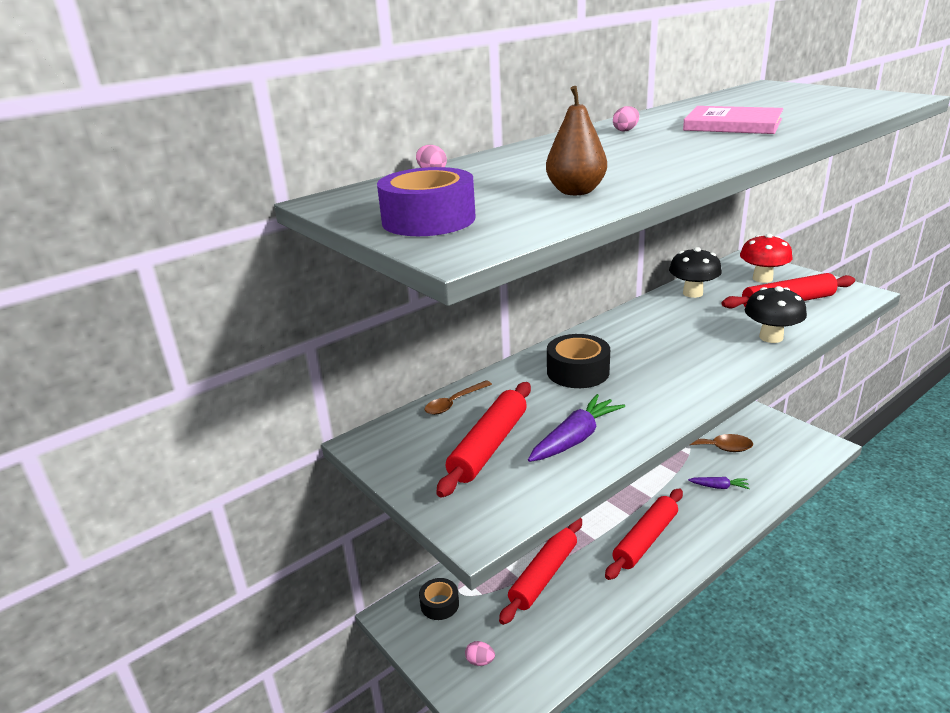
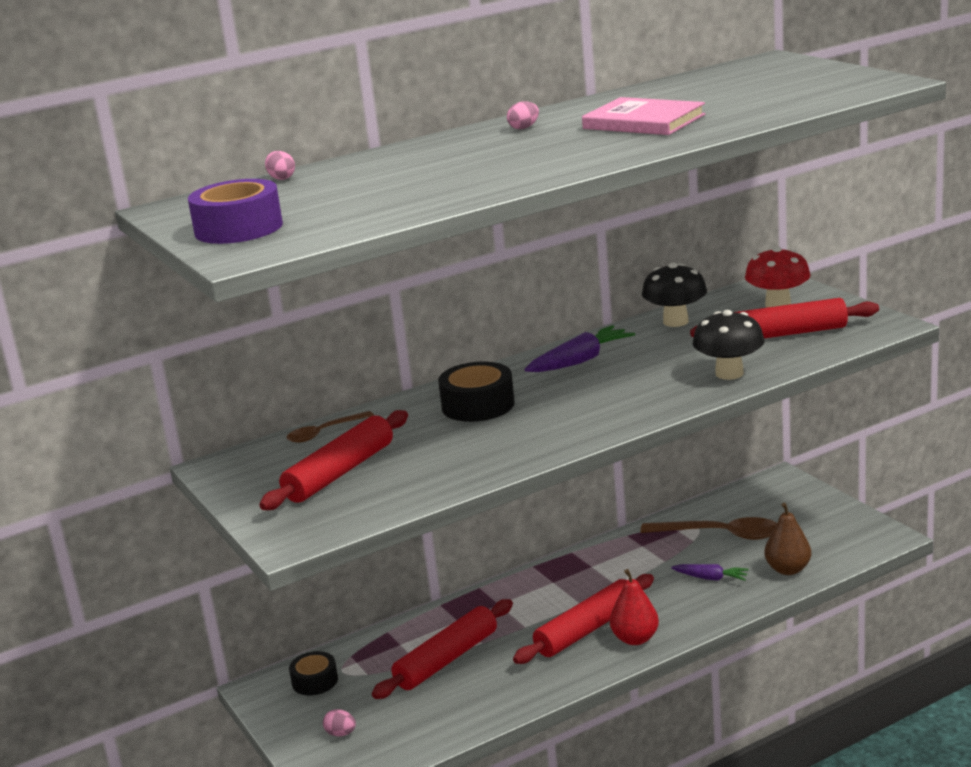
camera: 10 degrees right, 5 degrees down
purple carrot [528,394,625,462] -> purple carrot moved to [524,325,635,372]
brown pear [546,86,607,195] -> brown pear moved to [764,503,811,575]
none -> red pear [610,569,659,645]

